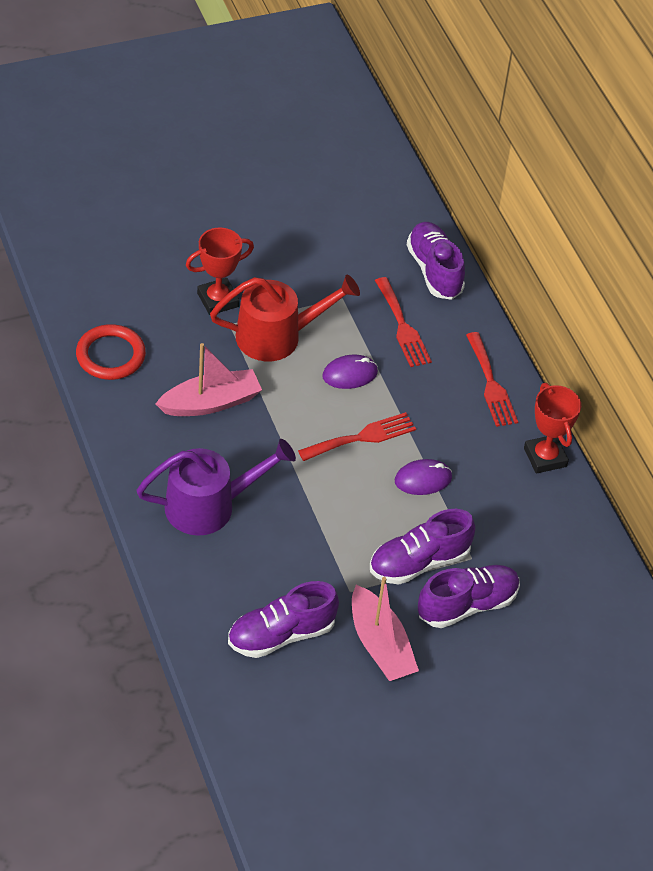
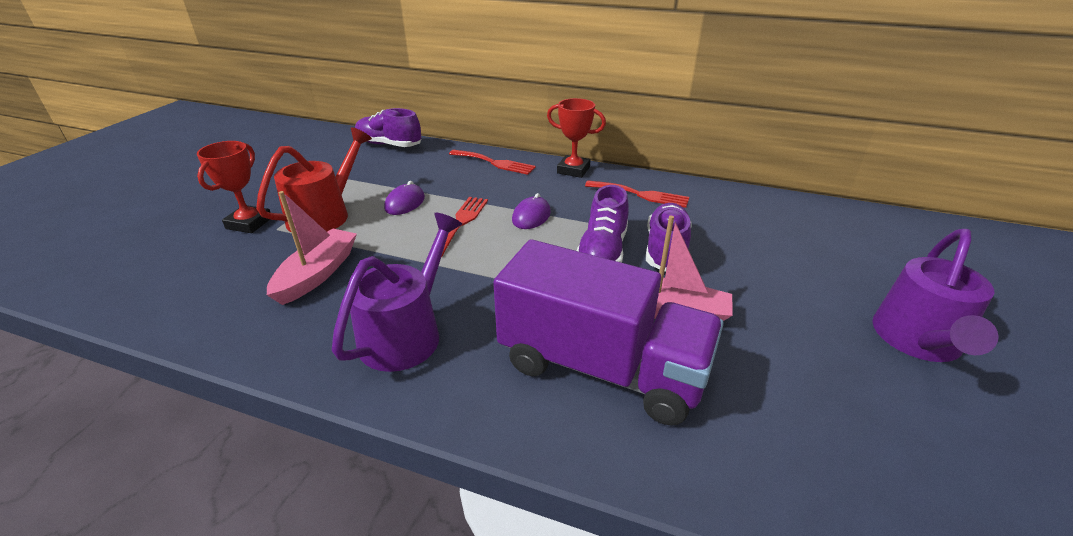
camera: 45 degrees left, 15 degrees down
red ring [76,324,146,380] -> none
purple shoe [228,581,339,658] -> purple truck [493,240,724,425]
red fork [375,277,432,367] -> red fork moved to [585,180,689,208]
none -> purple watering can [872,229,999,362]

